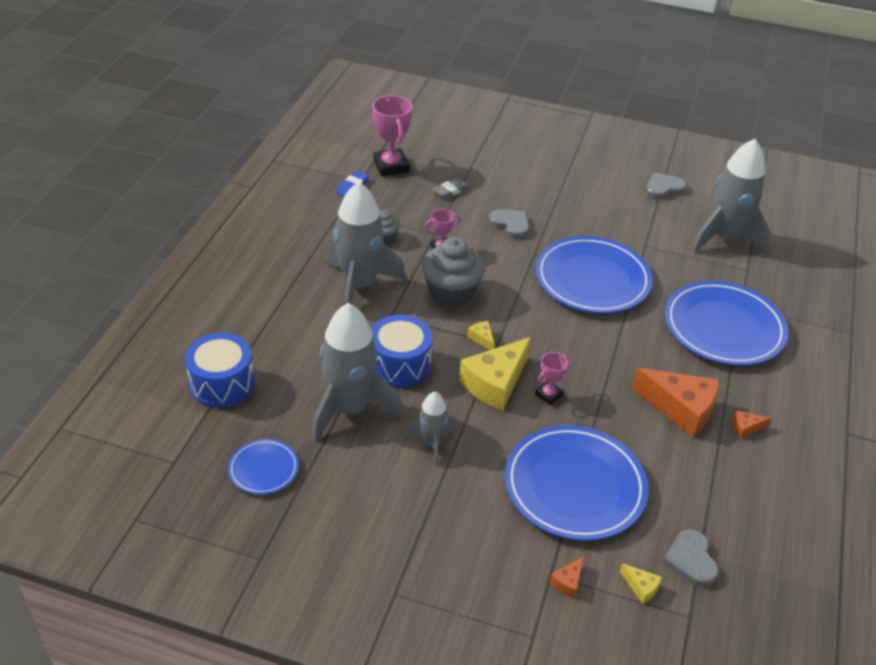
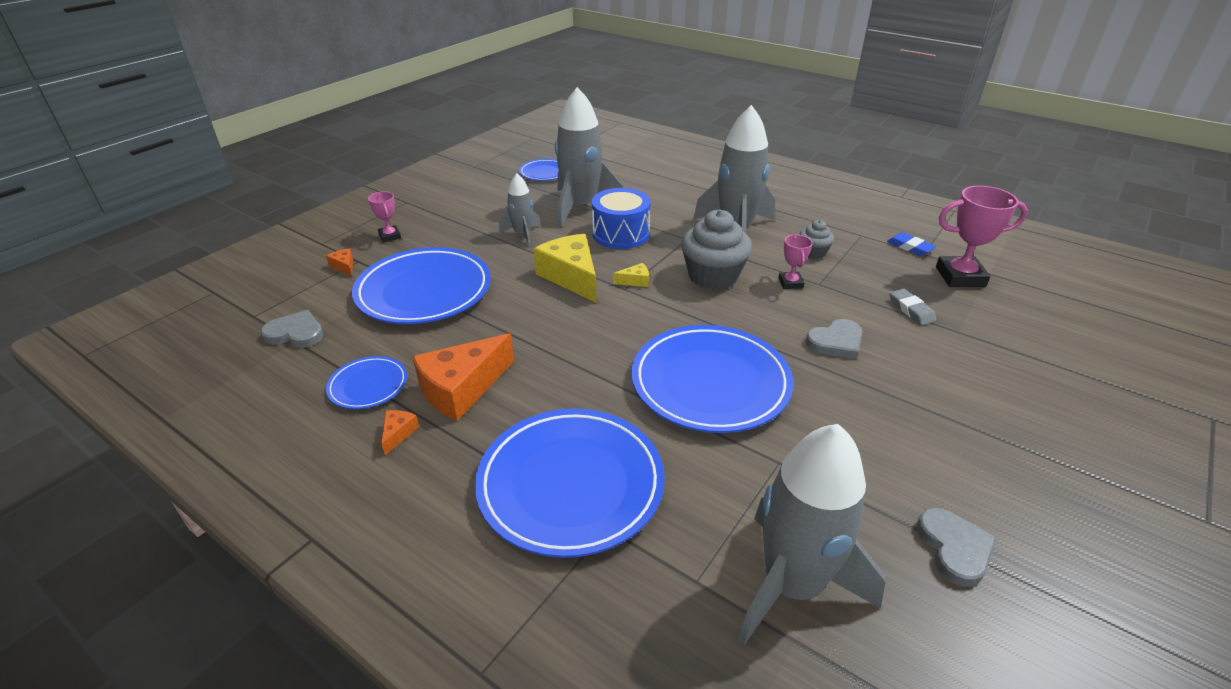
camera: 110 degrees right, 5 degrees down
blue drum [185,333,254,408] -> none
pink trophy [535,352,569,405] -> pink trophy moved to [368,191,401,242]
yellow cheese [620,563,662,604] -> none
none -> blue plate [326,356,407,409]

